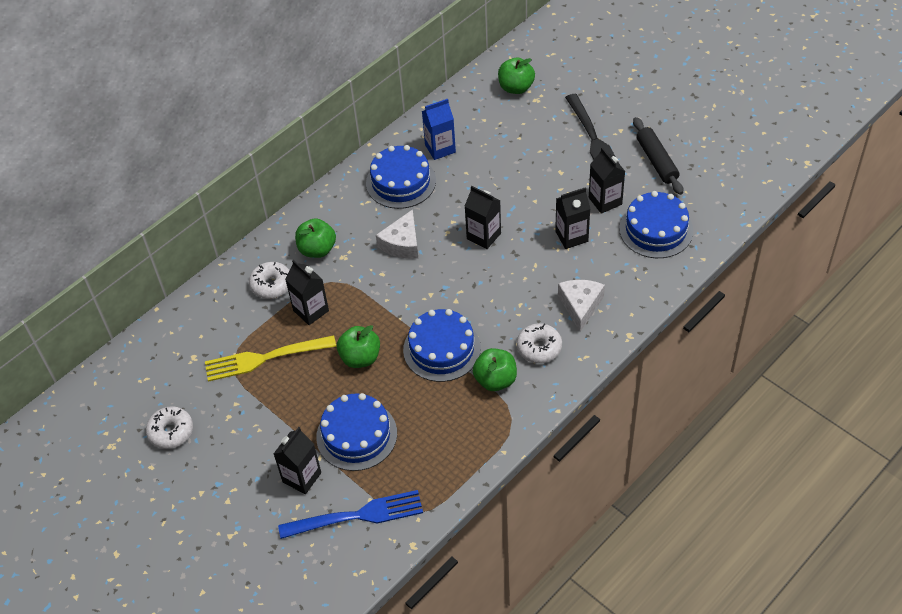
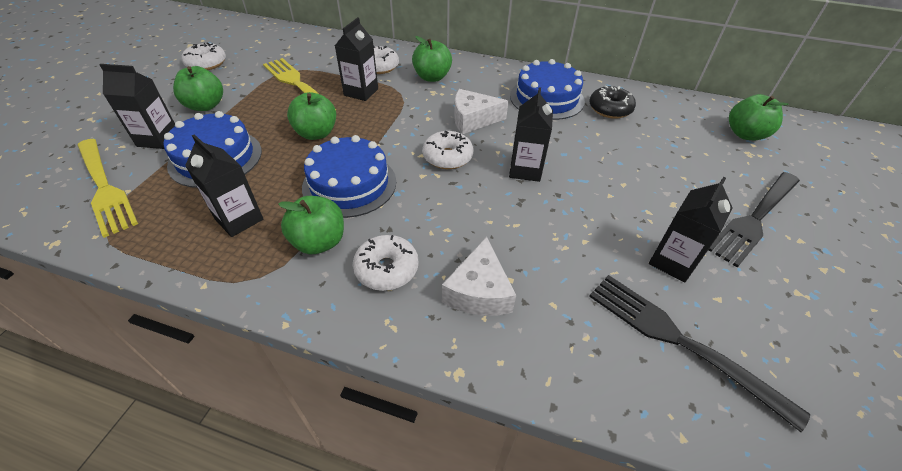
camera: 60 degrees right, 5 degrees down
blue fork [278,490,423,539] -> yellow fork [77,139,138,238]
blue carton [422,99,456,160] -> black donut [589,86,636,119]
black carton [555,187,590,249] -> black carton moved to [185,134,263,237]
white cheese [558,280,605,332] -> white cheese turned 120 degrees clockwise [442,237,516,316]
blue cake [619,191,693,258] -> black fork [589,275,810,432]
black rolling pin [633,117,683,195] -> none
none -> green apple [173,66,223,111]
none -> white donut [423,131,474,169]

